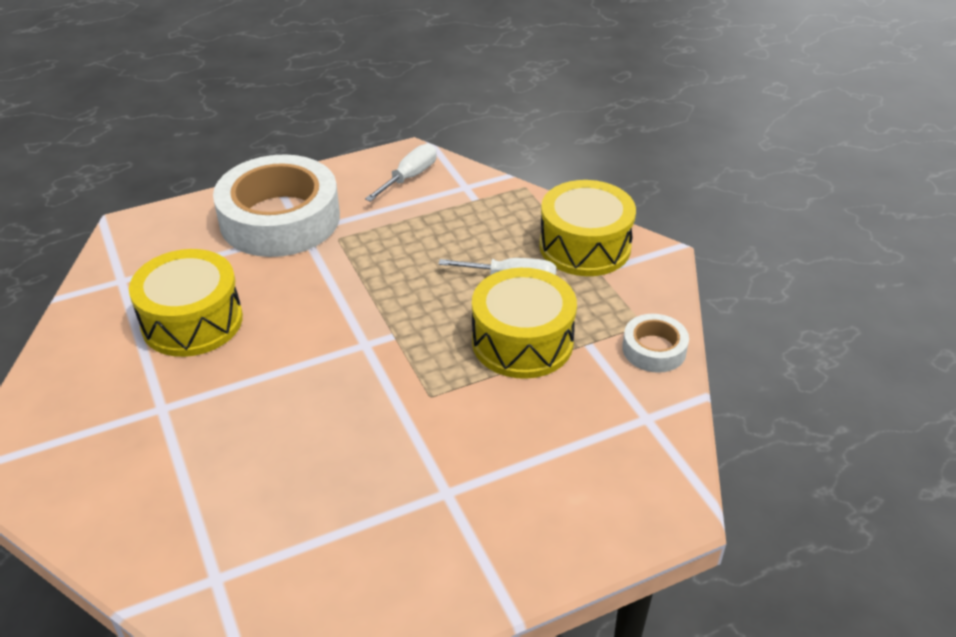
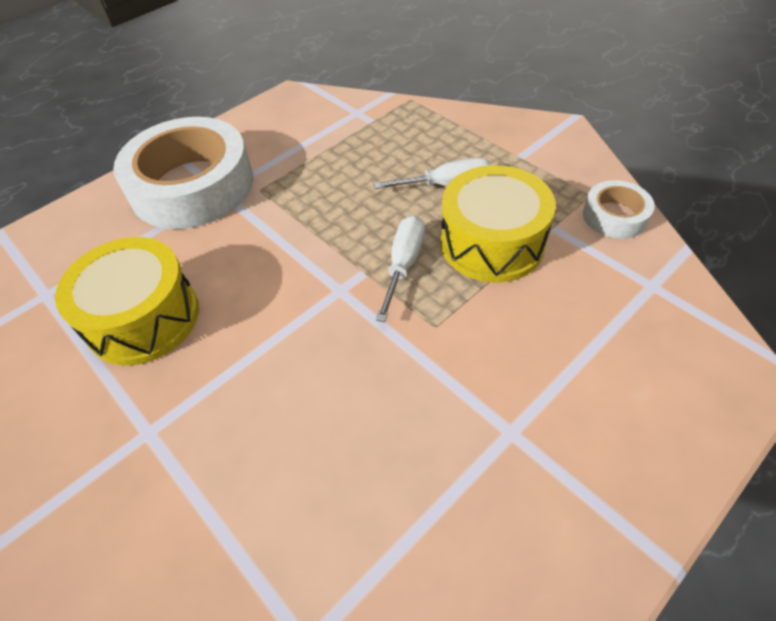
camera: 15 degrees left, 10 degrees up
white screwdriver [365,144,437,202] -> white screwdriver moved to [376,215,425,322]
yellow drum [539,180,636,276] -> none

